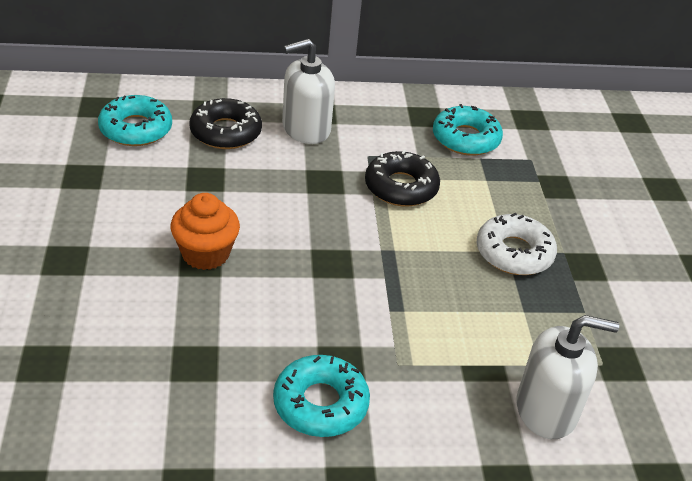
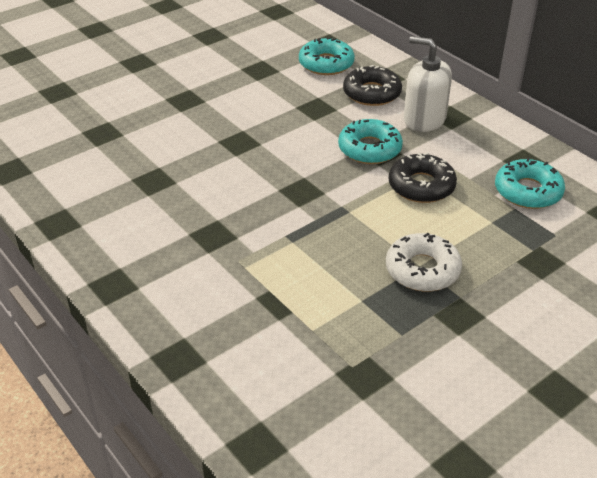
camera: 60 degrees right, 0 degrees up
orange cupcake [171,193,240,270] -> none
turquoise donut [273,355,370,437] -> turquoise donut moved to [338,119,403,164]
white soap dispenser [517,315,619,439] -> none

